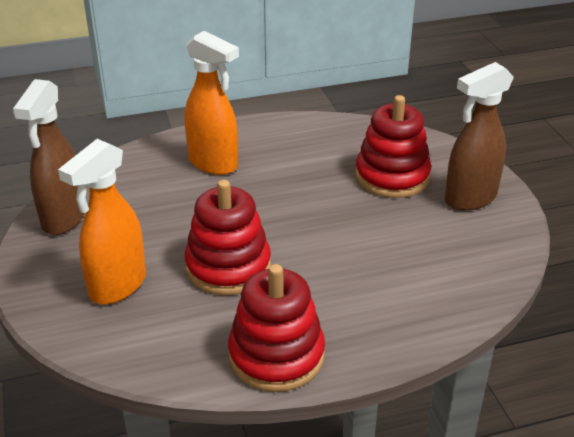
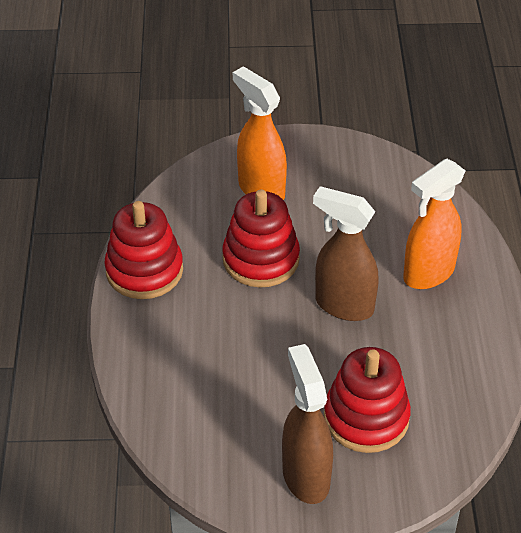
camera: 105 degrees right, 10 degrees up
brown spray bottle [13,79,85,235] -> brown spray bottle moved to [313,186,379,321]

